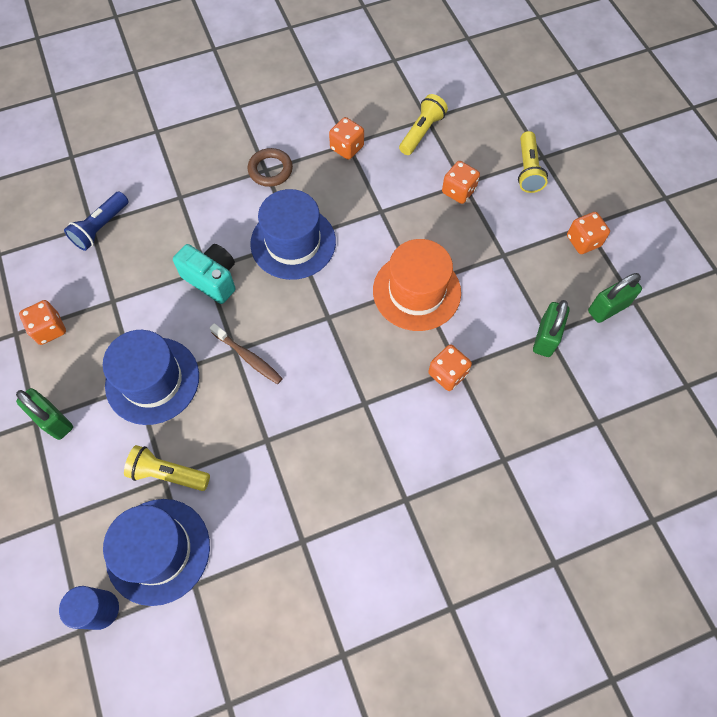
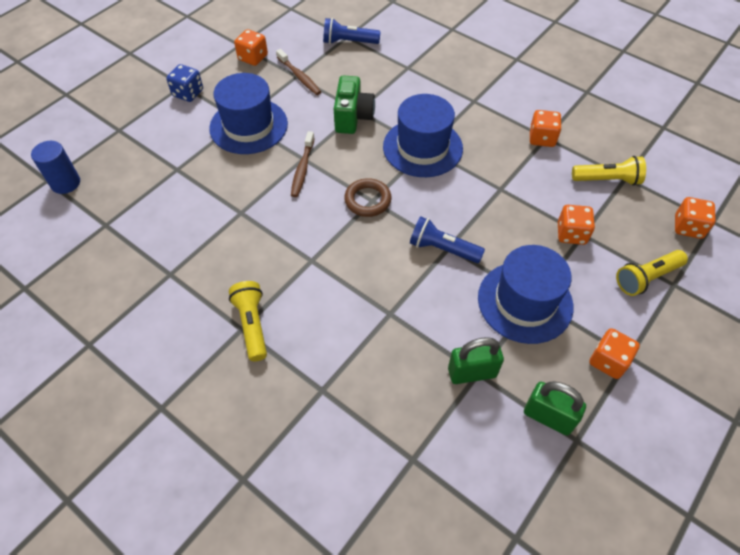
camera: 60 degrees right, 10 degrees down
green padlock [16,388,73,440] -> blue dice [166,64,203,102]
blue hat [103,499,210,606] -> blue hat moved to [478,245,574,344]
yellow flashlight [124,445,210,491] -> yellow flashlight moved to [229,281,267,361]
turquoise camera [173,244,236,304] -> green camera [334,76,375,134]
brown ring [248,148,293,187] -> brown ring moved to [344,178,391,217]
orange hat [373,239,461,331] -> blue flashlight [410,216,485,263]
orange dice [428,345,472,391] -> orange dice moved to [675,197,716,239]
none -> brown toothbrush [276,49,321,95]

